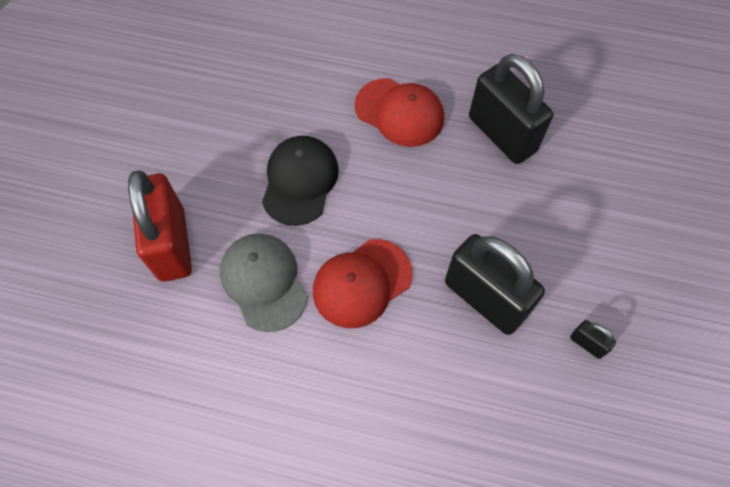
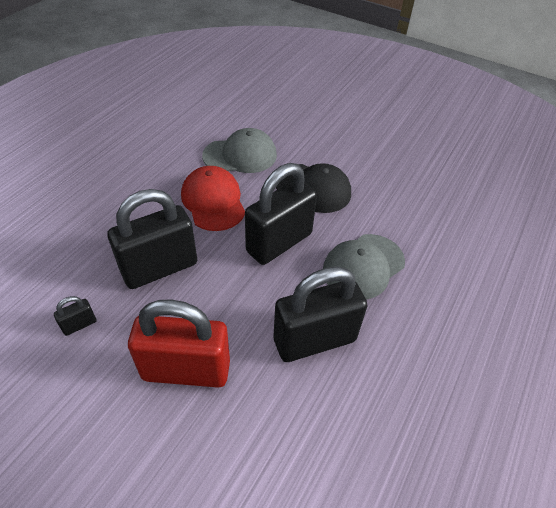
camera: 105 degrees right, 15 degrees down
red padlock [128,170,192,282] -> red padlock moved to [128,299,230,388]
red cap [355,78,444,147] -> grey cap [323,234,405,300]
none -> black padlock [245,163,317,265]

